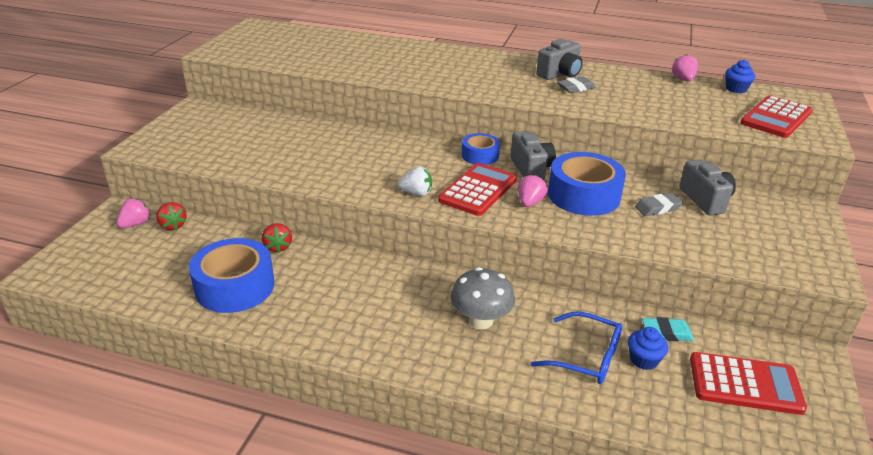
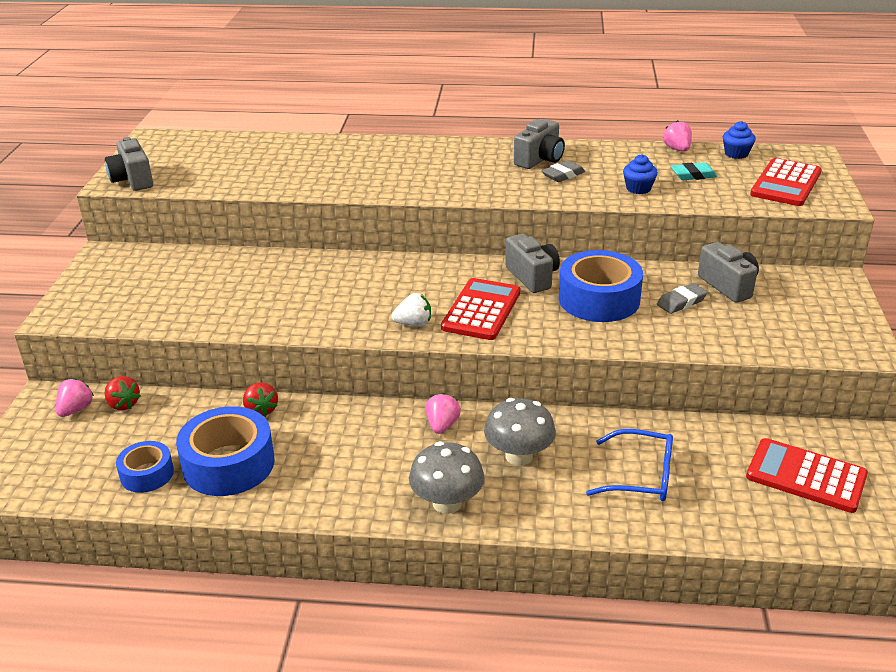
camera: 10 degrees left, 0 degrees up
blue tape [462,133,500,165] -> blue tape moved to [116,441,174,493]
pink strawberry [518,174,548,207] -> pink strawberry moved to [425,393,461,434]
blue cupcake [628,327,668,370] -> blue cupcake moved to [623,154,658,194]
turquoise eraser [642,317,694,341] -> turquoise eraser moved to [670,162,718,180]
red calculator [690,352,807,415] -> red calculator turned 150 degrees counterclockwise [746,438,868,513]
none -> grey camera [105,137,153,191]
none -> grey mushroom [409,442,485,514]

